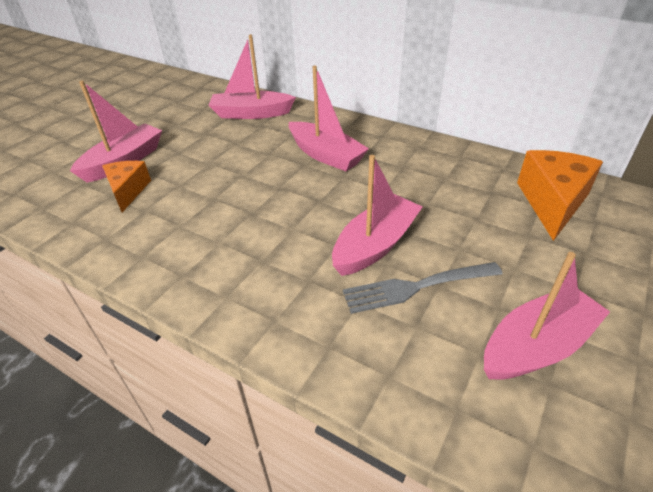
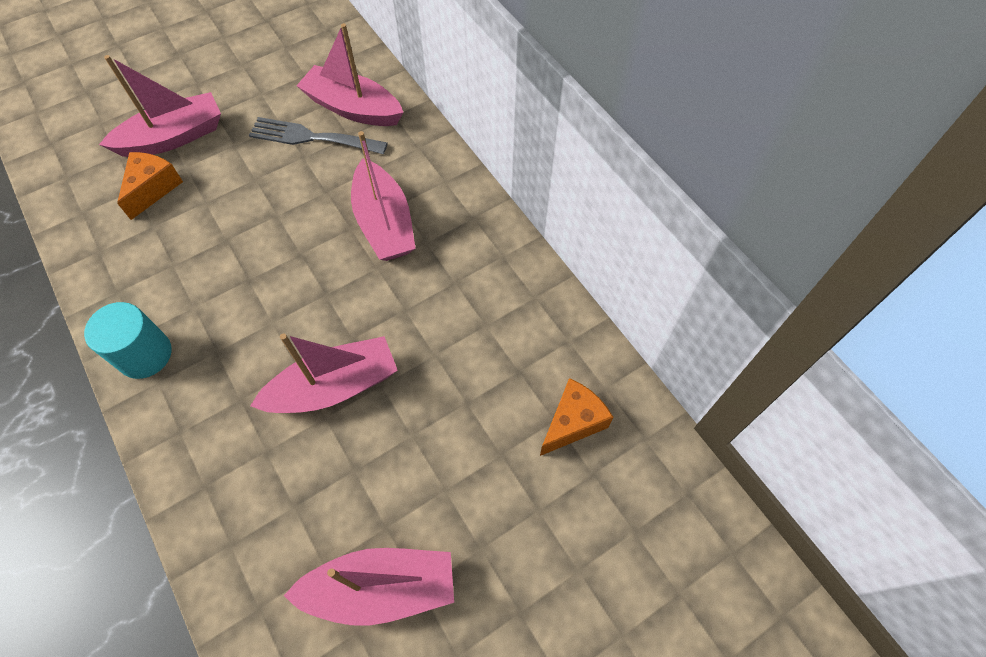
camera: 25 degrees right, 20 degrees up
grey fork [343,262,503,314] -> grey fork moved to [249,117,388,154]
orange cheese [517,150,603,241] -> orange cheese [540,378,613,456], size x0.63
none -> turquoise cylinder [84,302,172,379]

